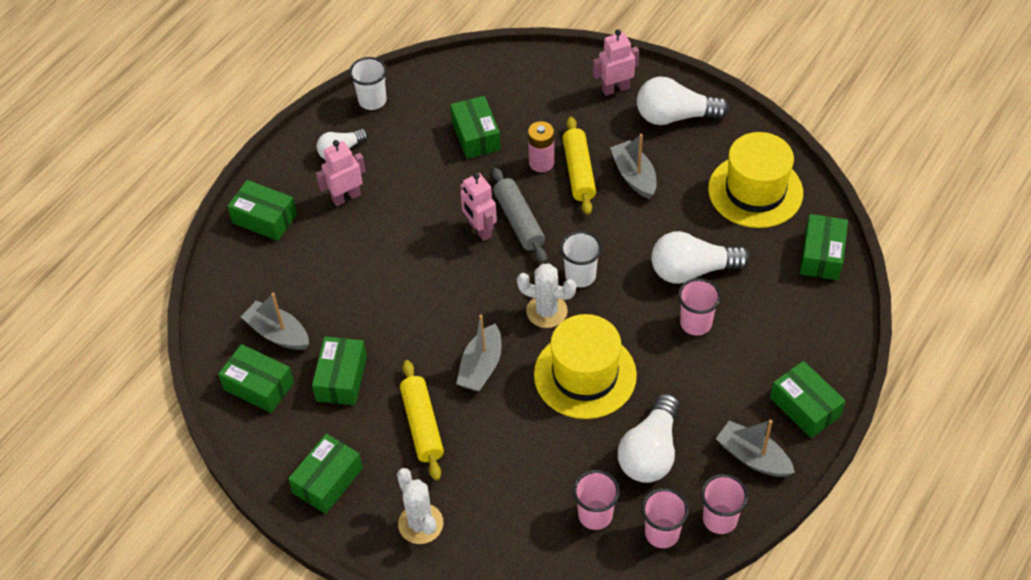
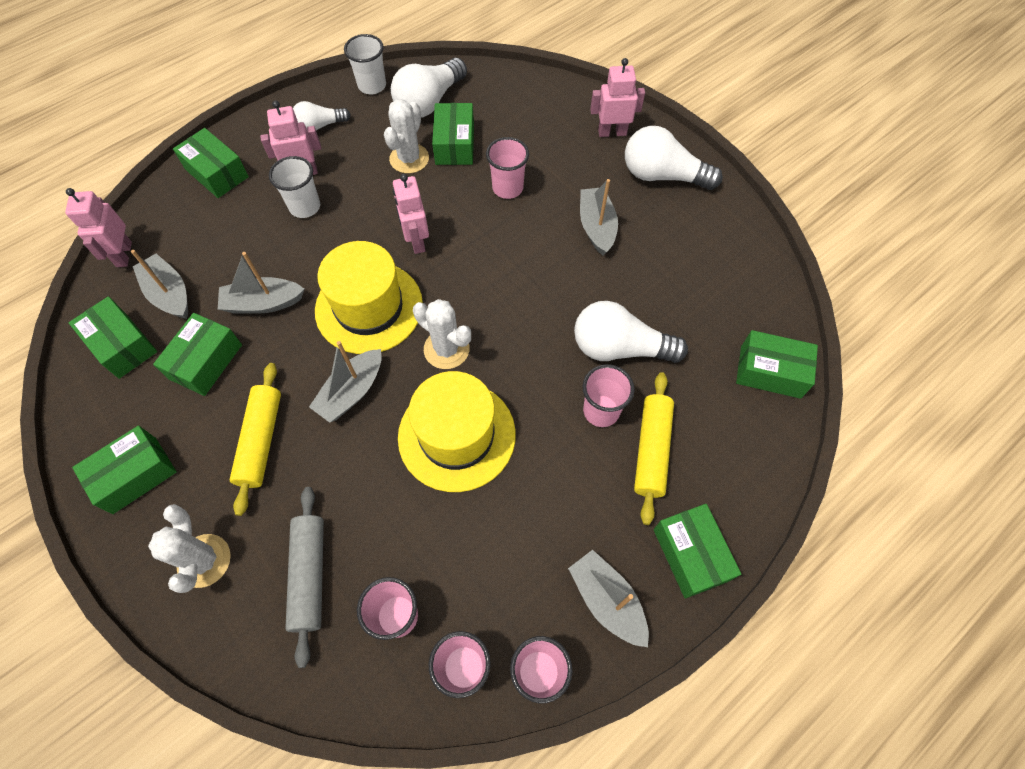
camera: 15 degrees right, 10 degrees up
grey rolling pin [492,167,547,263] -> grey rolling pin moved to [285,487,324,668]
pink battery [528,121,554,172] -> pink cup [486,137,529,199]
white cup [560,231,602,287] -> white cup moved to [269,156,320,218]
yellow rolling pin [563,117,596,215] -> yellow rolling pin moved to [634,372,674,525]
white light bulb [618,393,679,483] -> white light bulb moved to [391,58,467,118]
yellow hat [708,132,803,228] -> yellow hat moved to [315,241,423,354]
green box [800,214,848,280] -> green box turned 75 degrees clockwise [736,330,818,399]
none -> pink robot [65,188,132,267]
none -> grey boat [218,252,304,314]
none -> white cactus [384,99,429,174]

